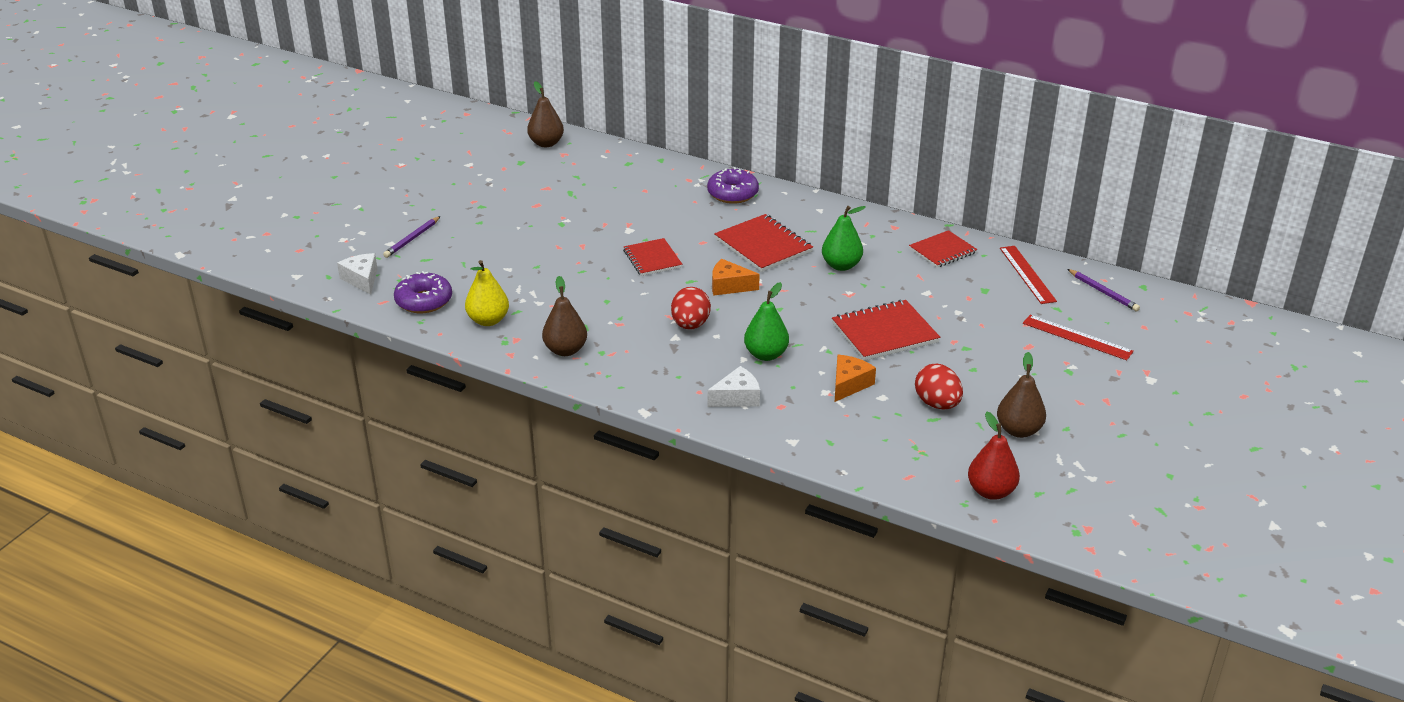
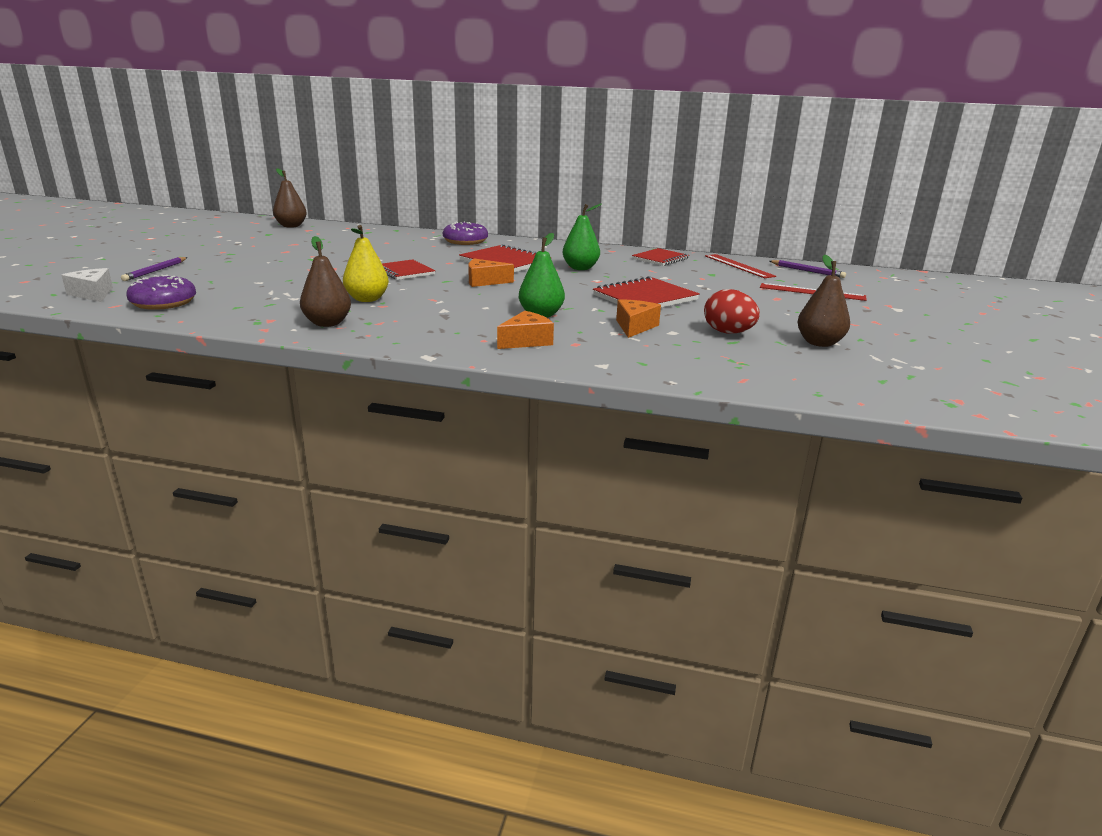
camera: 15 degrees left, 10 degrees down
yellow pear [465,260,509,326] -> yellow pear moved to [343,225,389,302]
red egg [671,287,711,329] -> none
white cheese [707,366,760,407] -> orange cheese [497,311,554,349]
red pear [968,412,1020,500] -> none

